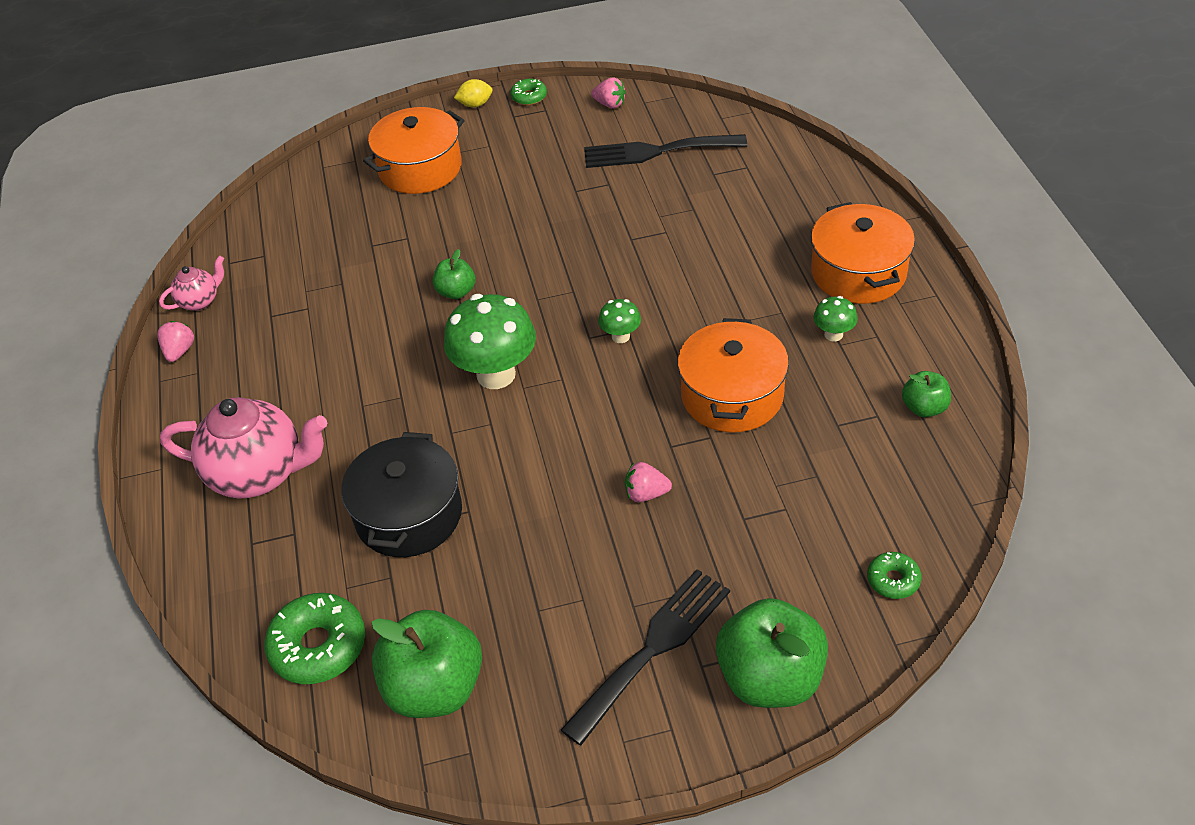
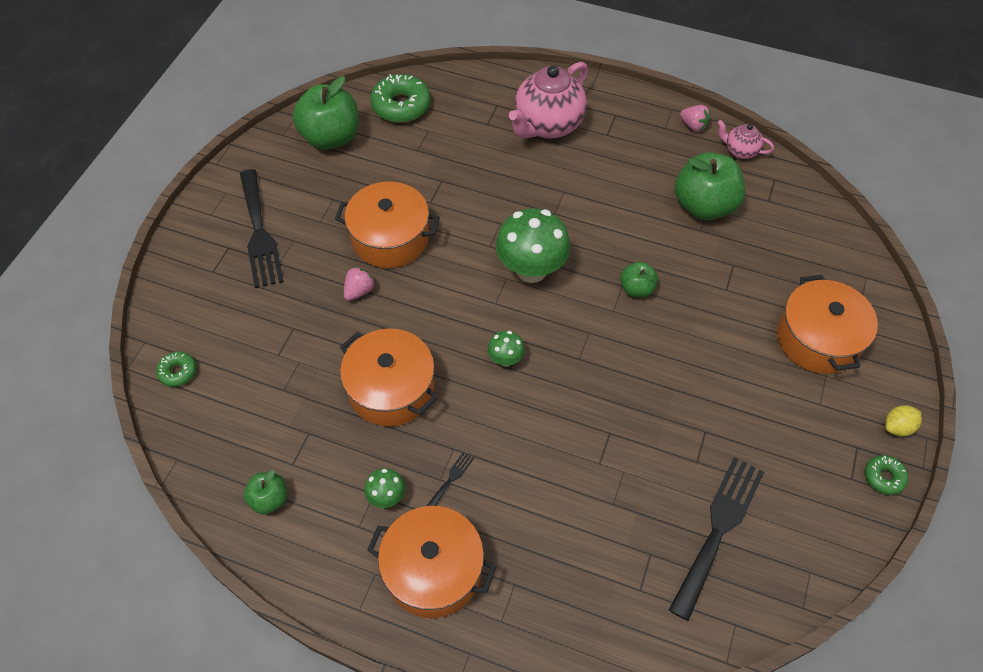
camera: 120 degrees right, 10 degrees up
pink teapot [159,256,224,311] -> pink teapot turned 120 degrees clockwise [717,120,774,159]
black pot [341,432,462,557] -> none
yellow lemon [454,79,492,107] -> yellow lemon turned 45 degrees clockwise [885,405,922,437]
pink strawberry [591,77,626,108] -> none
green apple [716,598,828,708] -> green apple moved to [675,152,745,220]
none -> orange pot [335,181,440,268]
none -> black fork [427,452,474,506]

